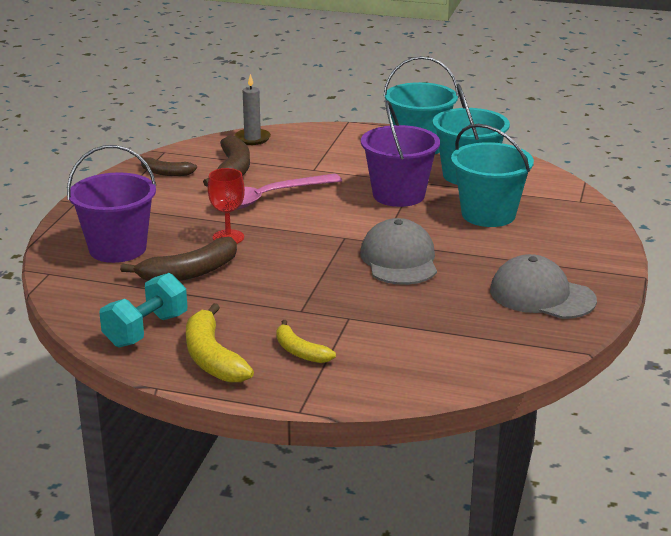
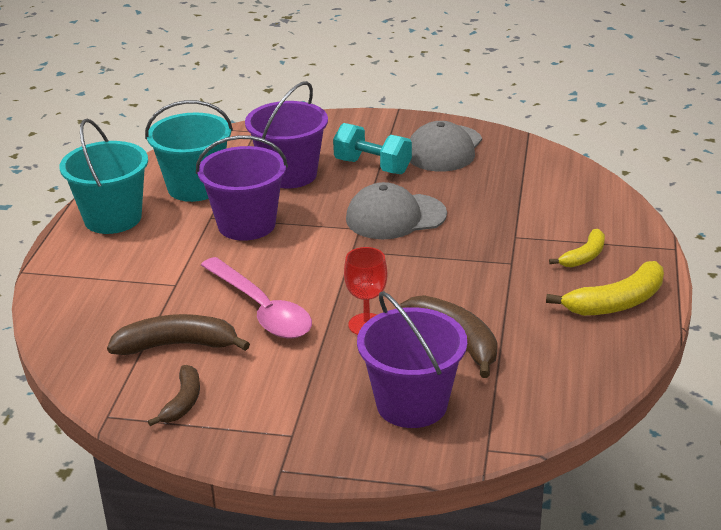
camera: 95 degrees left, 5 degrees up
turquoise dumbbell [99,273,187,348] -> turquoise dumbbell moved to [333,123,412,174]
grey candle [234,74,271,145] -> none
turquoise bucket [451,124,534,227] -> purple bucket [245,81,328,188]

